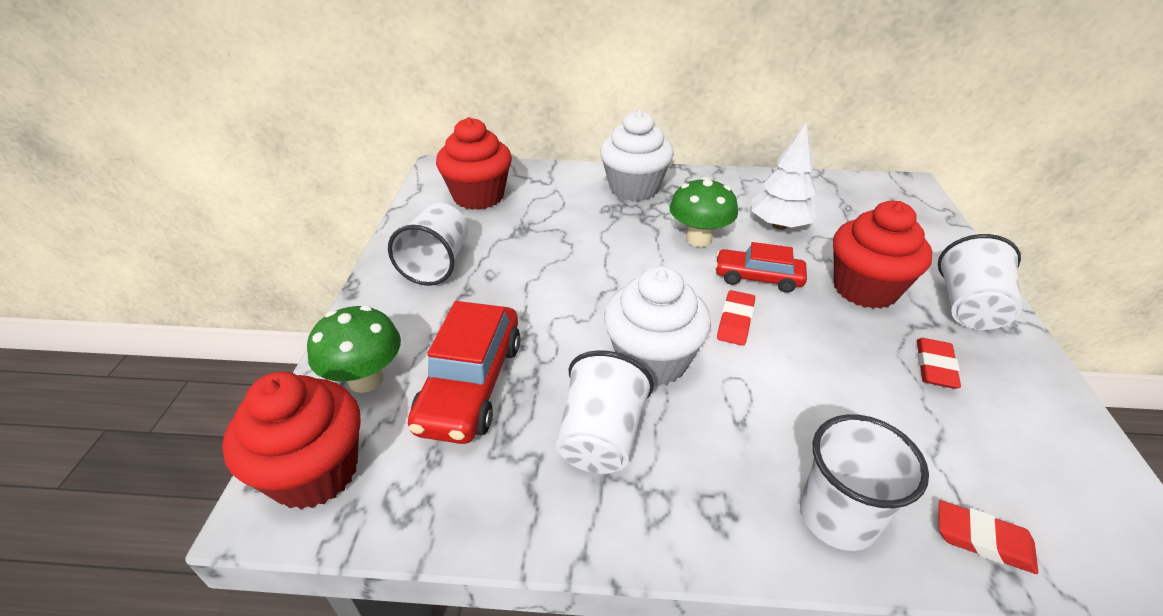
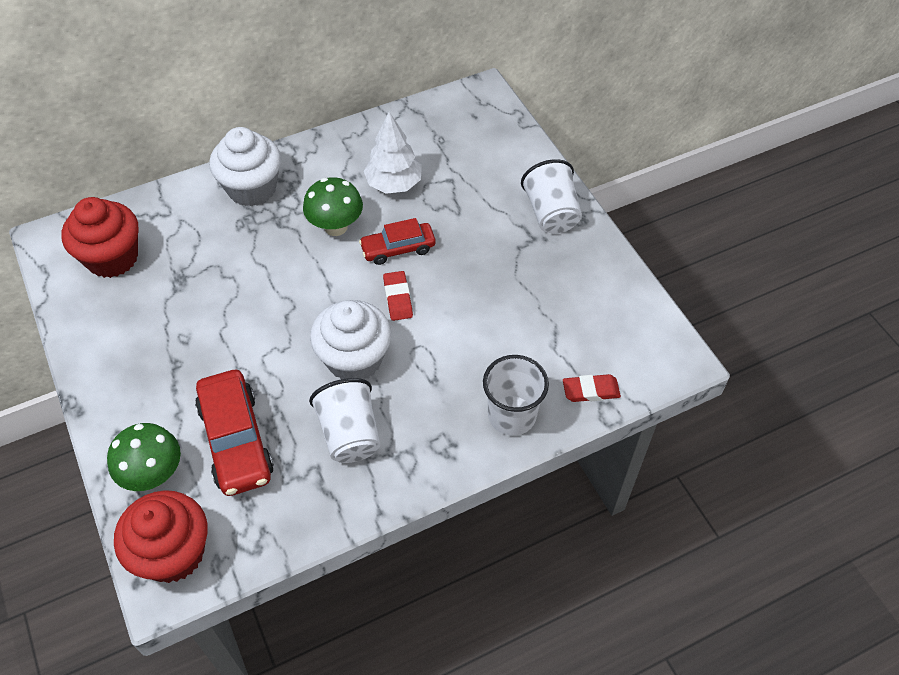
camera: 30 degrees left, 15 degrees up
white cup [388,203,468,286] -> none
red cupcake [833,201,933,309] -> none
red eraser [917,338,961,389] -> none

